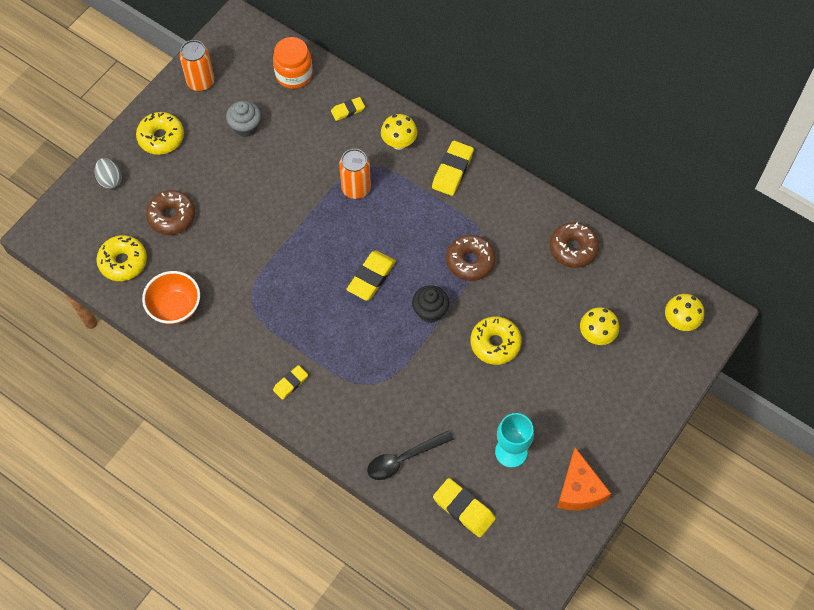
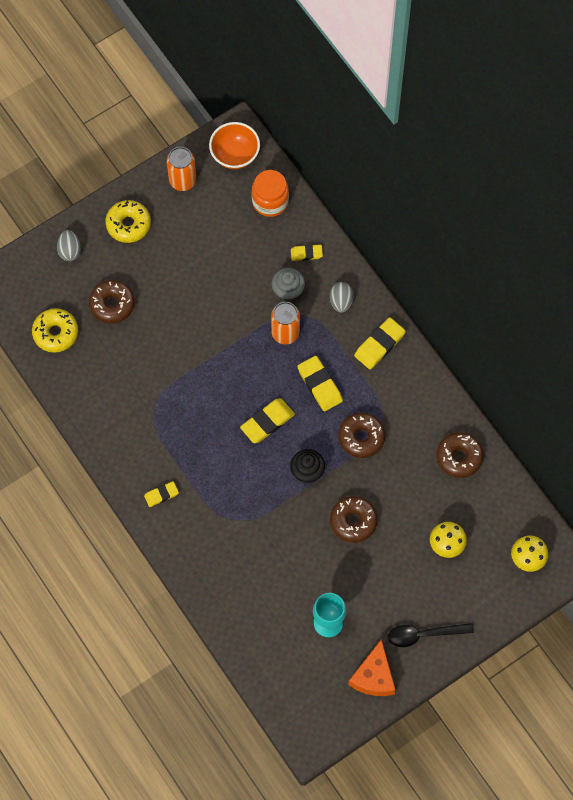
camera: 20 degrees right, 5 degrees up
orange bowl [142,271,200,325] -> orange bowl moved to [209,122,260,169]
grey cupcake [226,101,261,137] -> grey cupcake moved to [271,268,305,302]
black spoon [367,430,454,480] -> black spoon moved to [388,623,474,647]
yellow mushroom [381,114,417,150] -> grey egg [330,282,353,313]
yellow eraser [433,478,496,538] -> yellow eraser moved to [297,356,343,411]
yellow donut [471,316,522,365] -> brown donut [330,496,378,543]

